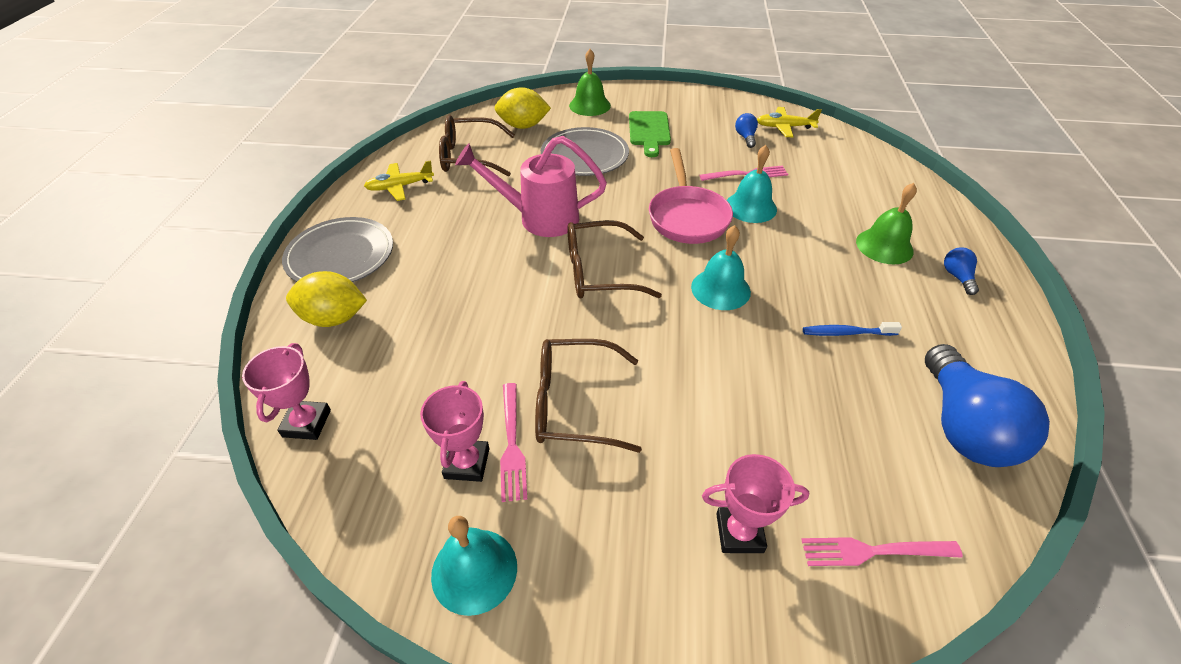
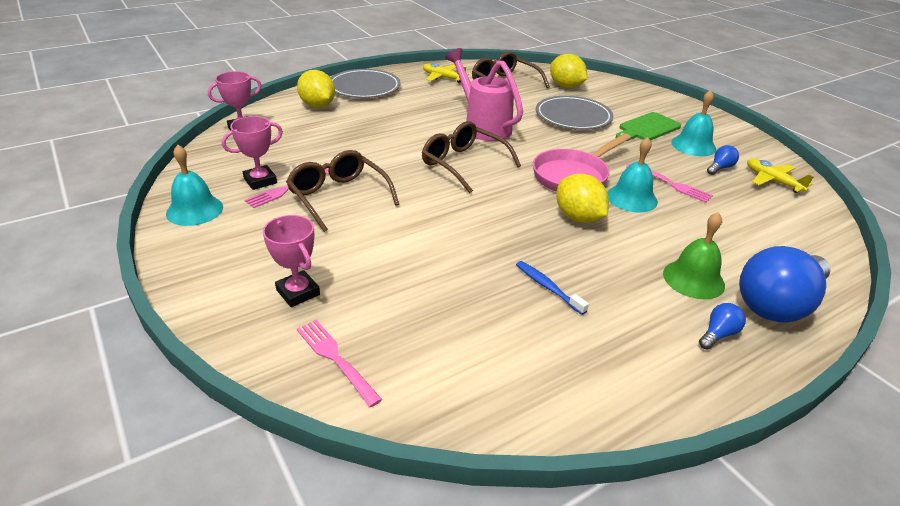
camera: 50 degrees right, 10 degrees down
green bell [569,49,611,116] -> none
turquoise bell [691,225,751,310] -> turquoise bell moved to [671,90,716,156]
blue light bulb [925,344,1050,467] -> blue light bulb moved to [739,246,831,323]
none -> yellow lemon [556,174,609,223]

